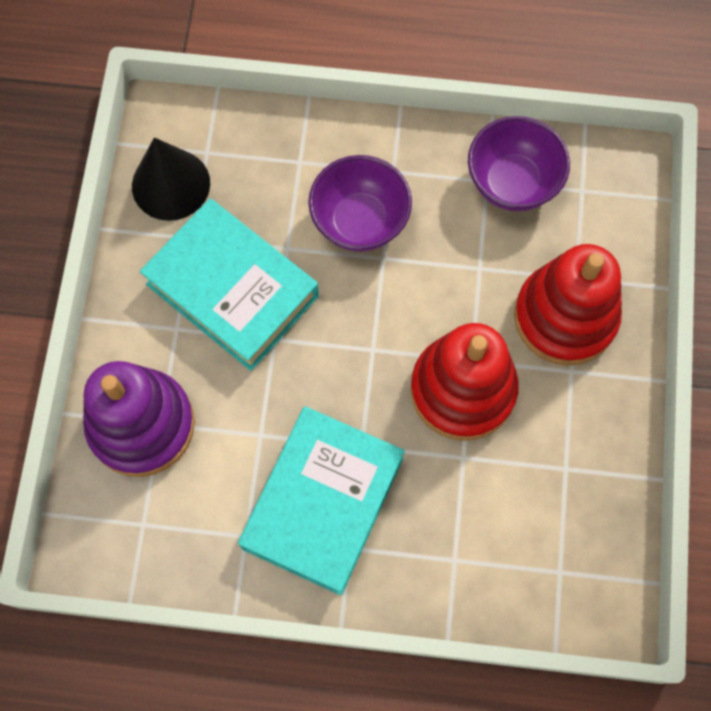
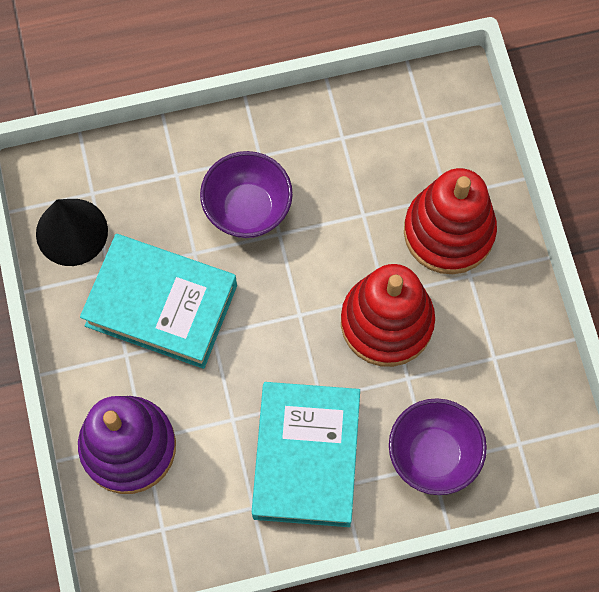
camera: 20 degrees left, 0 degrees up
purple bowl [468,116,570,211] -> purple bowl moved to [389,398,487,495]

